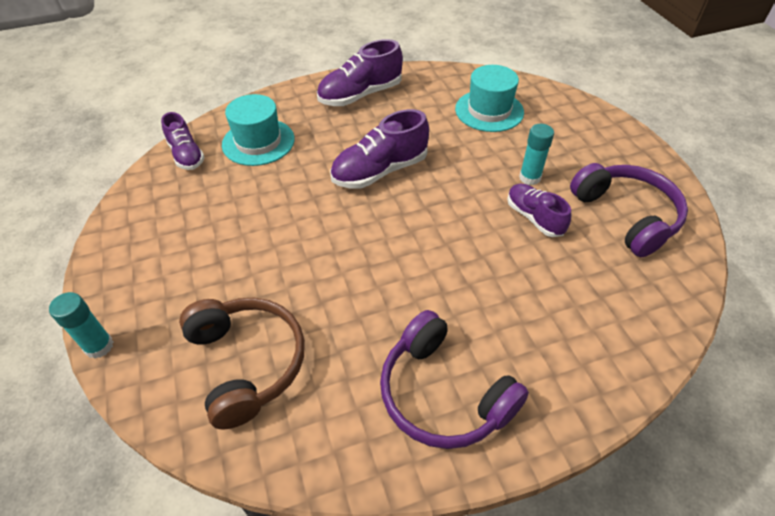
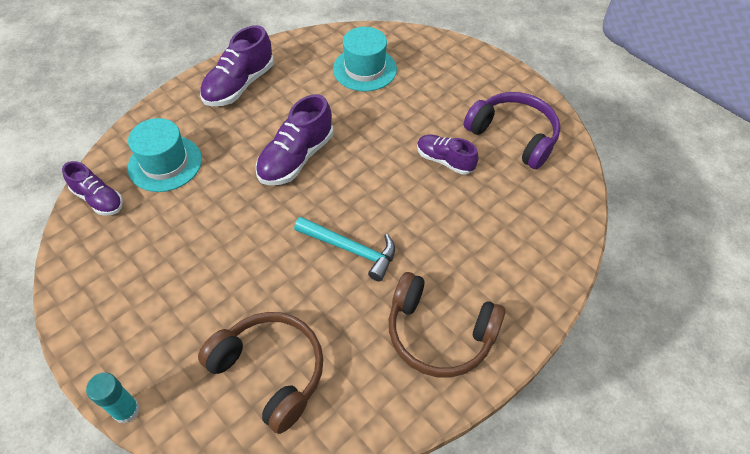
camera: 25 degrees left, 5 degrees up
purple headphones [380,310,529,449] -> brown headphones [389,272,506,377]
turquoise glue stick [519,124,554,185] -> none
none -> turquoise hammer [294,217,395,282]

